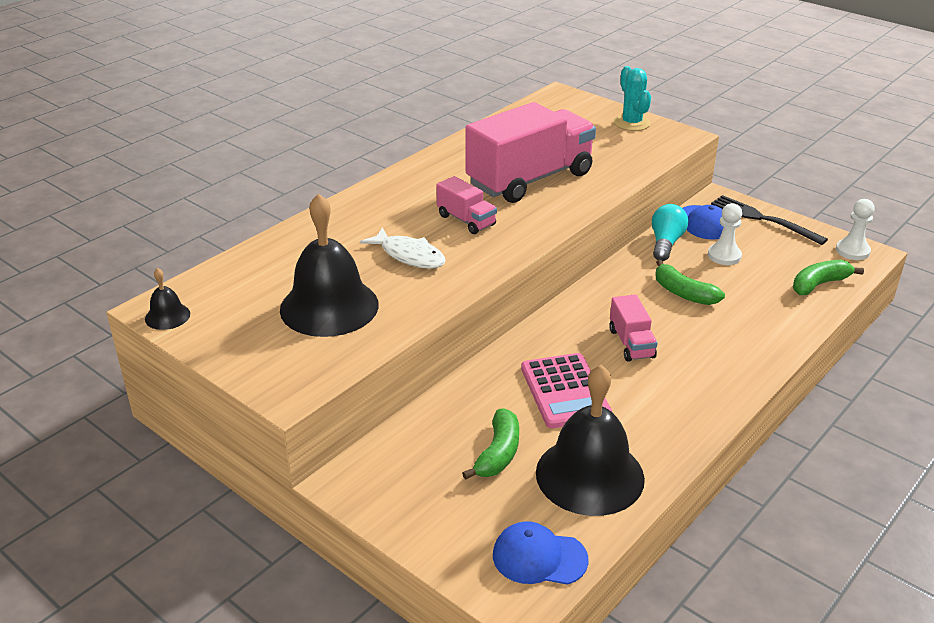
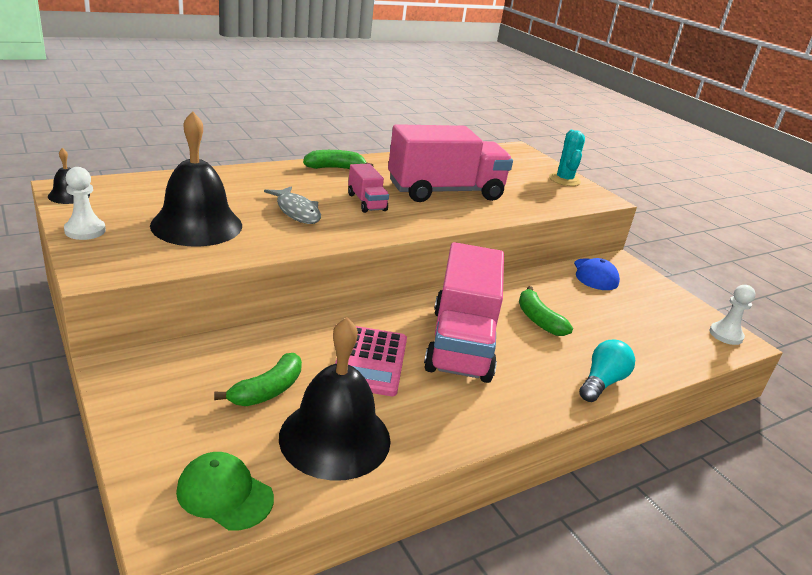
camera: 15 degrees right, 5 degrees down
white fish [360,227,446,269] -> grey fish [264,186,321,224]
blue cap [493,521,589,585] -> green cap [176,452,274,531]
pink truck [609,294,657,362] -> pink truck [424,242,504,383], size x2.17
turquoise light bulb [652,204,688,261] -> turquoise light bulb moved to [579,340,635,402]
white pawn [708,203,742,265] -> white pawn moved to [64,167,106,240]
black fork [711,195,828,245] -> none
green banana [793,260,864,295] -> green banana moved to [303,150,373,169]

